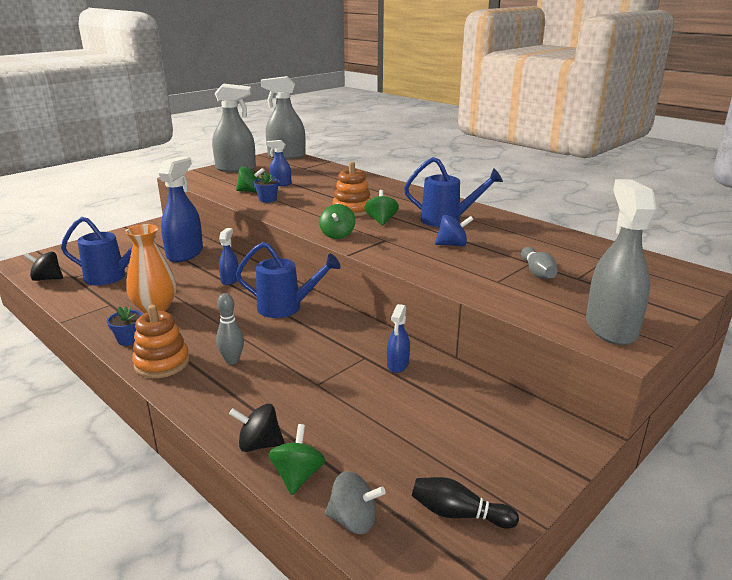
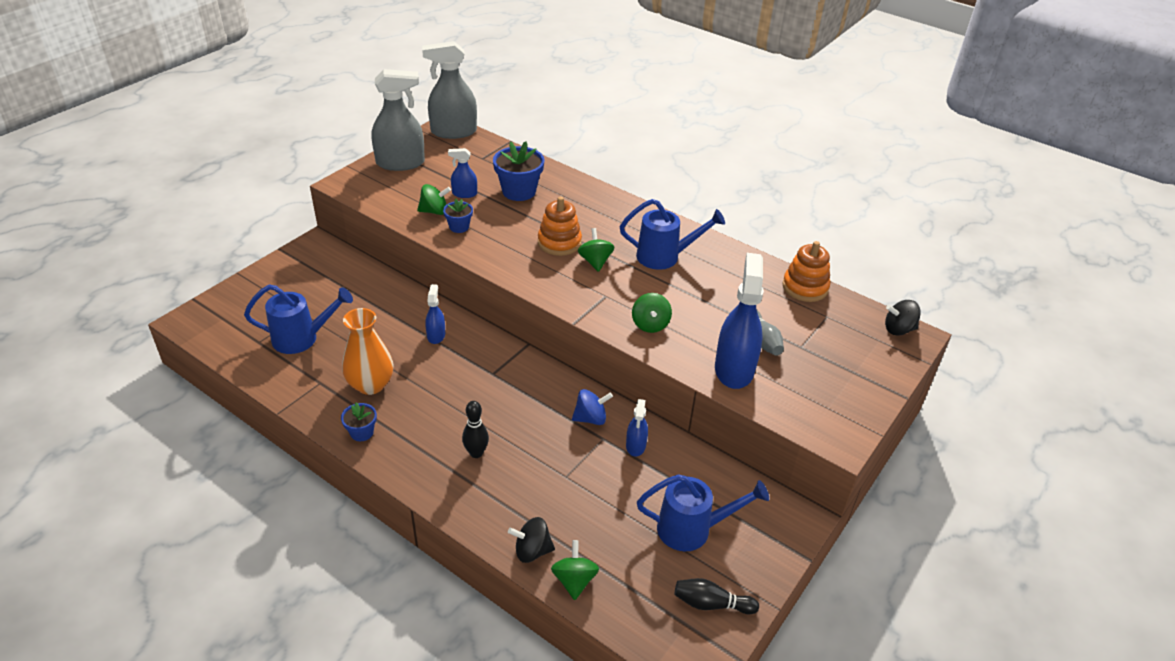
camera: 10 degrees left, 15 degrees up
black spinning top [24,252,63,281] -> black spinning top moved to [885,300,921,336]
orange stacking toy [132,305,190,378] -> orange stacking toy moved to [782,241,830,302]
blue spray bottle [159,157,203,262] -> blue spray bottle moved to [715,253,764,389]
grey bowling pin [216,293,244,365] -> black bowling pin [462,401,489,458]
blue watering can [236,242,341,318] -> blue watering can moved to [637,474,769,551]
green spinning top [319,204,355,239] -> green spinning top moved to [632,293,672,333]
grey spinning top [325,471,386,534] -> none
blue spinning top [435,215,474,247] -> blue spinning top moved to [572,389,613,425]
grey spray bottle [586,179,656,345] -> none
none -> blue flower pot [493,141,545,201]

